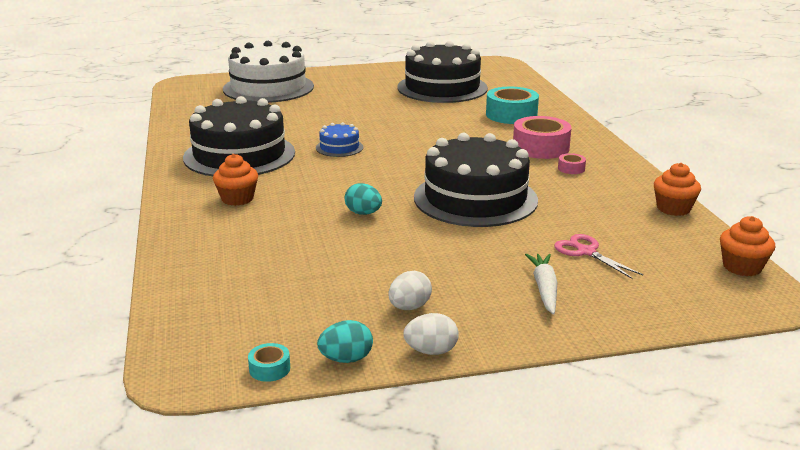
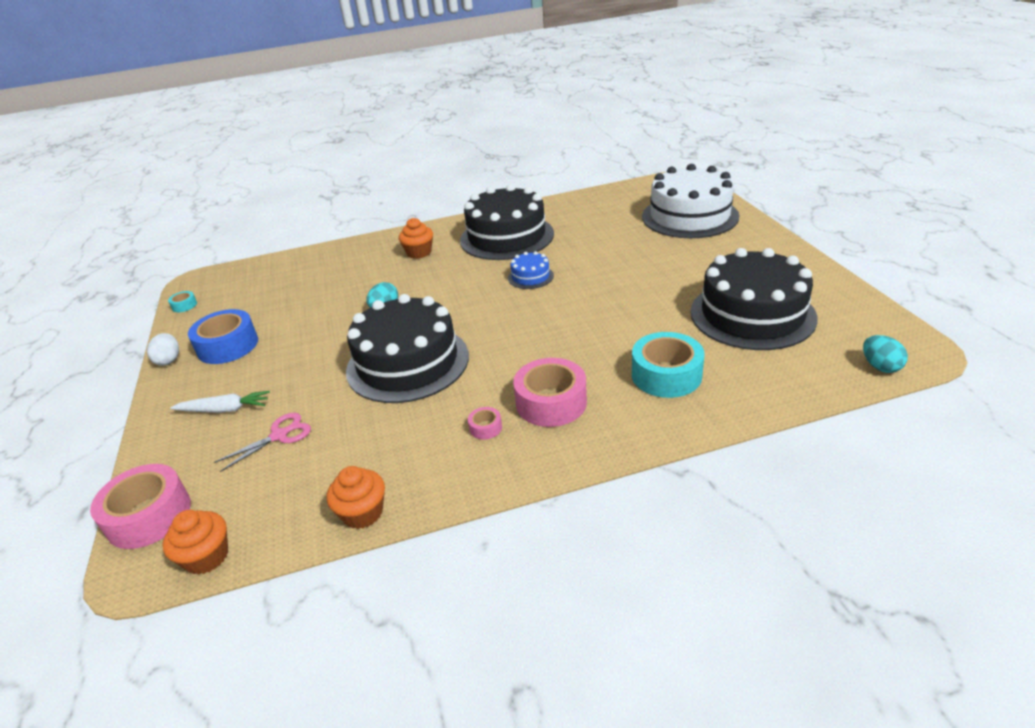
camera: 90 degrees right, 10 degrees up
turquoise egg [317,320,373,363] -> turquoise egg moved to [863,335,908,373]
white egg [388,271,432,310] -> blue tape [188,309,258,364]
none -> pink tape [90,464,191,549]

